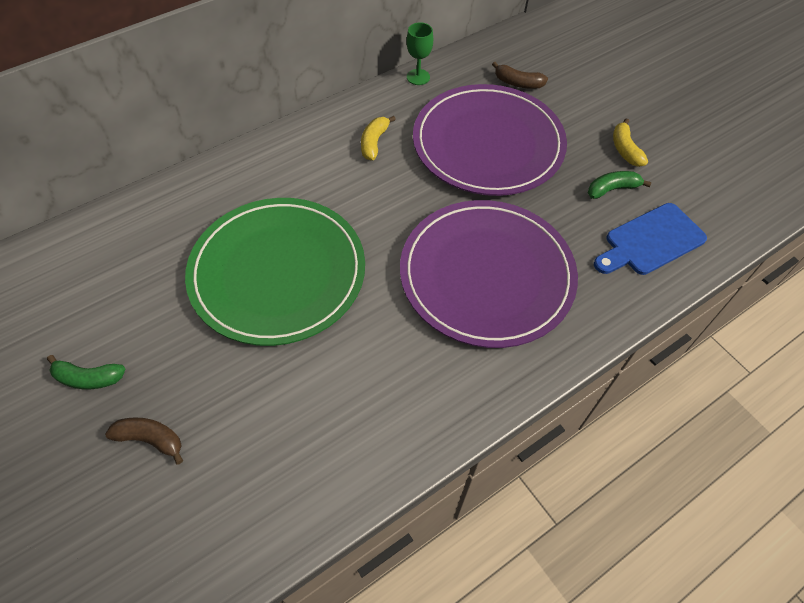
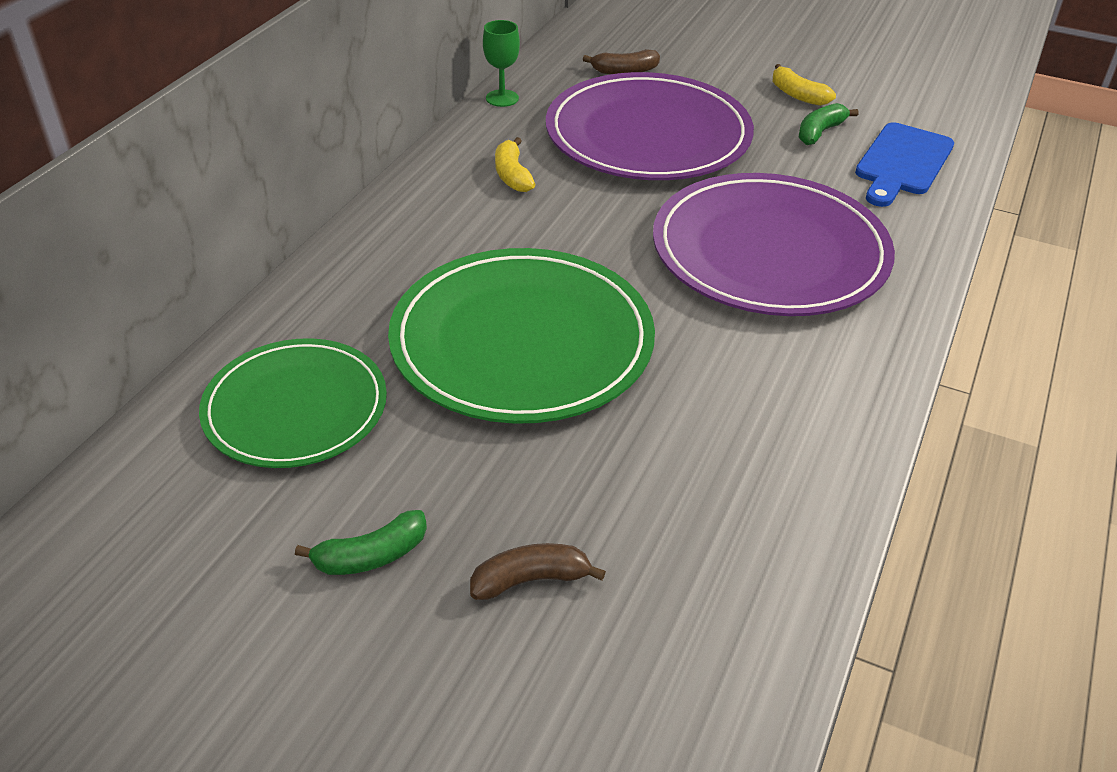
camera: 30 degrees left, 15 degrees down
none -> green plate [199,338,387,468]

